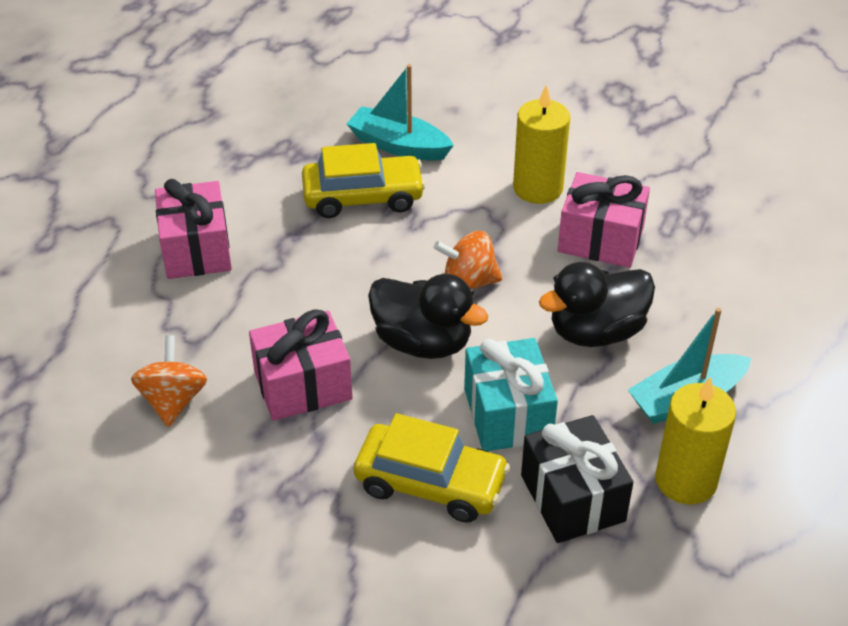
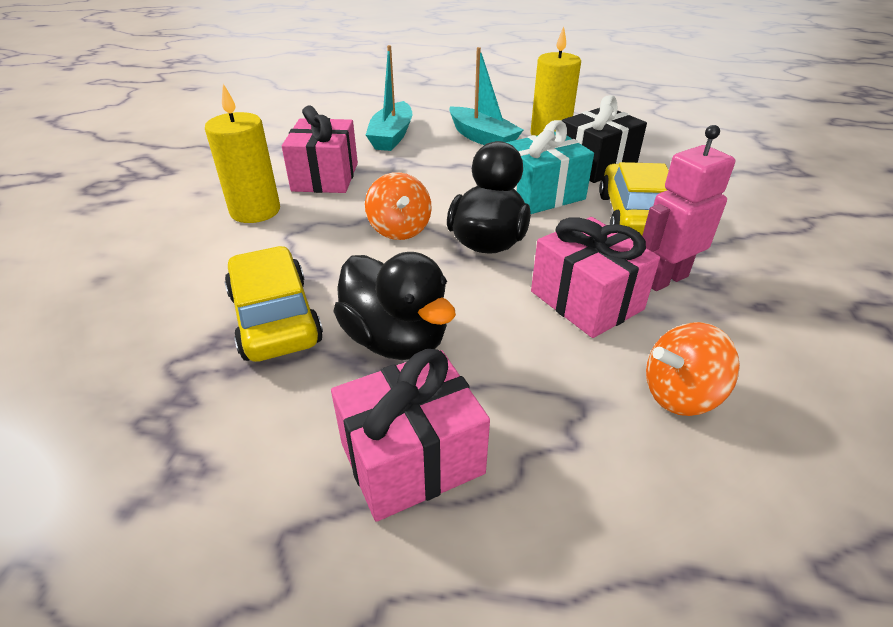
camera: 105 degrees left, 5 degrees down
turquoise boat [347,64,454,161] -> turquoise boat moved to [366,45,412,151]
black duck [539,262,655,347] -> black duck moved to [333,252,456,360]
none -> pink robot [642,125,735,291]

